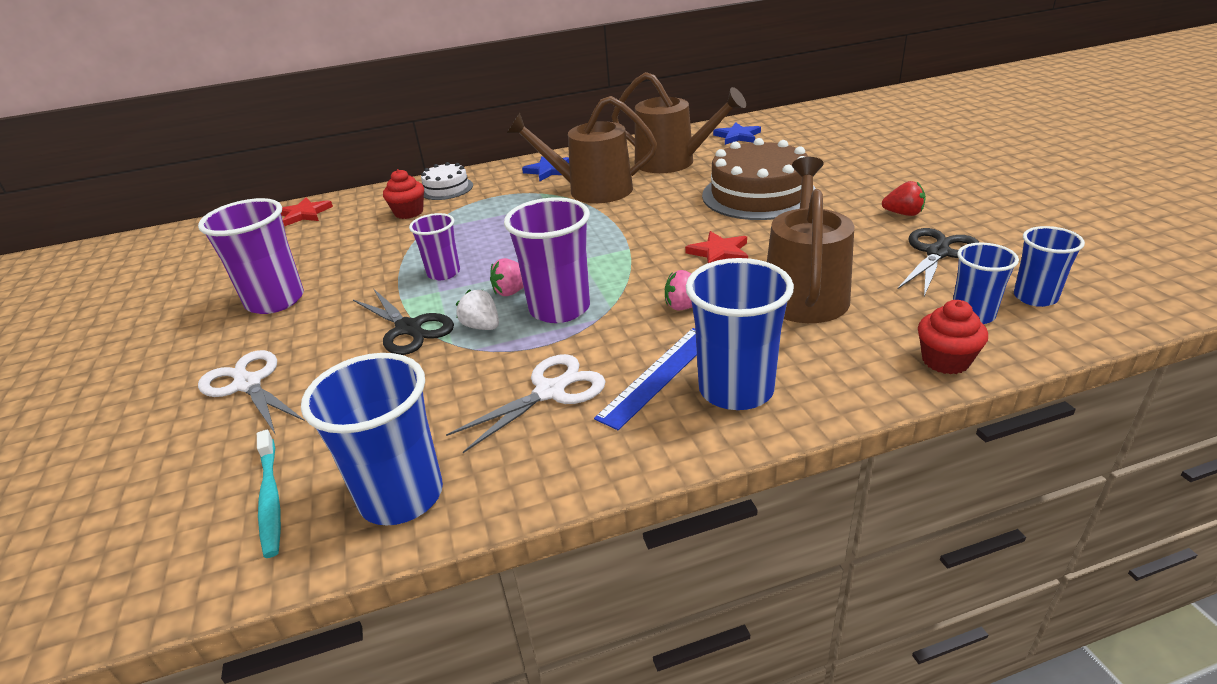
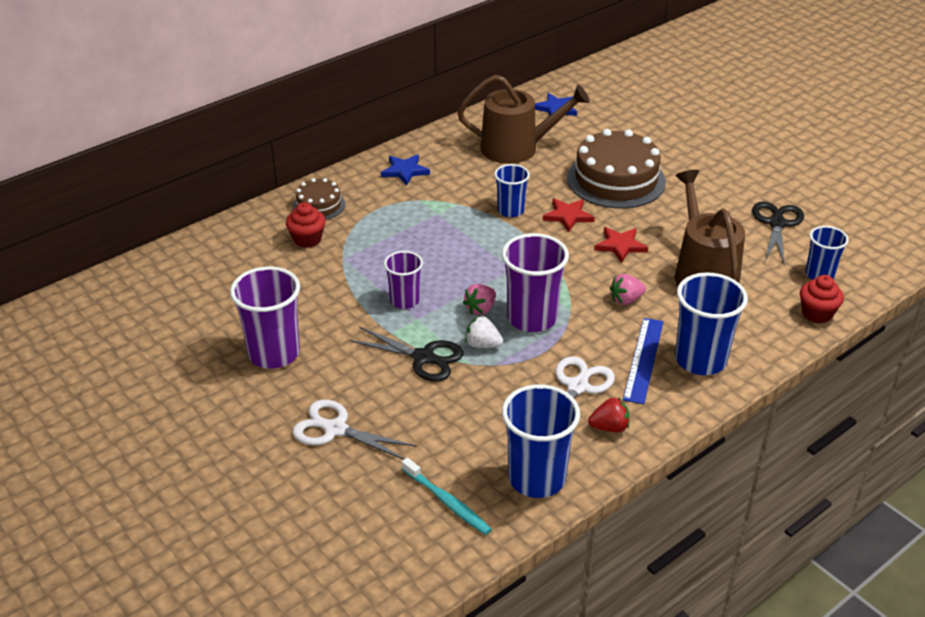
camera: 25 degrees left, 5 degrees up
red star [281,197,333,226] -> red star moved to [543,198,595,232]
white cake [421,162,473,200] -> brown cake [292,178,345,220]
brown watering can [507,96,657,203] -> none
red strawberry [882,181,926,216] -> red strawberry moved to [588,397,630,432]
blue cup [1014,226,1085,307] -> blue cup moved to [494,164,530,217]

